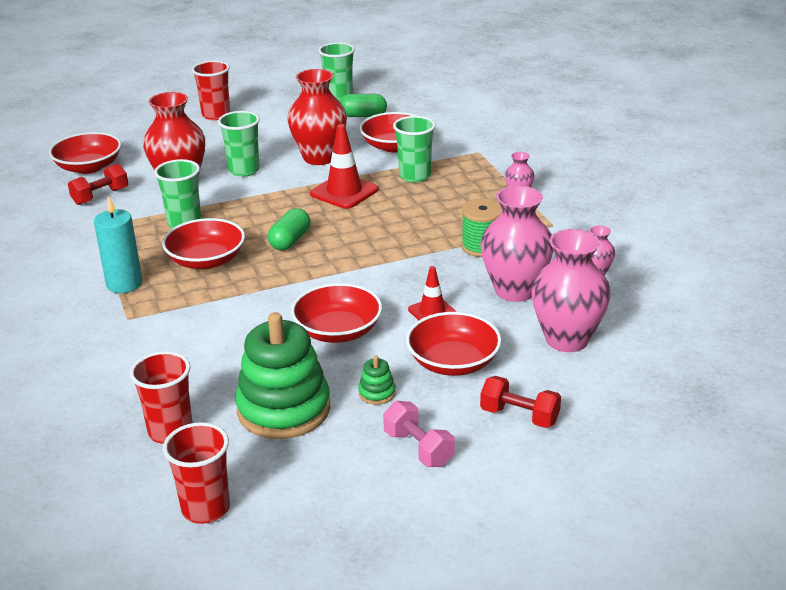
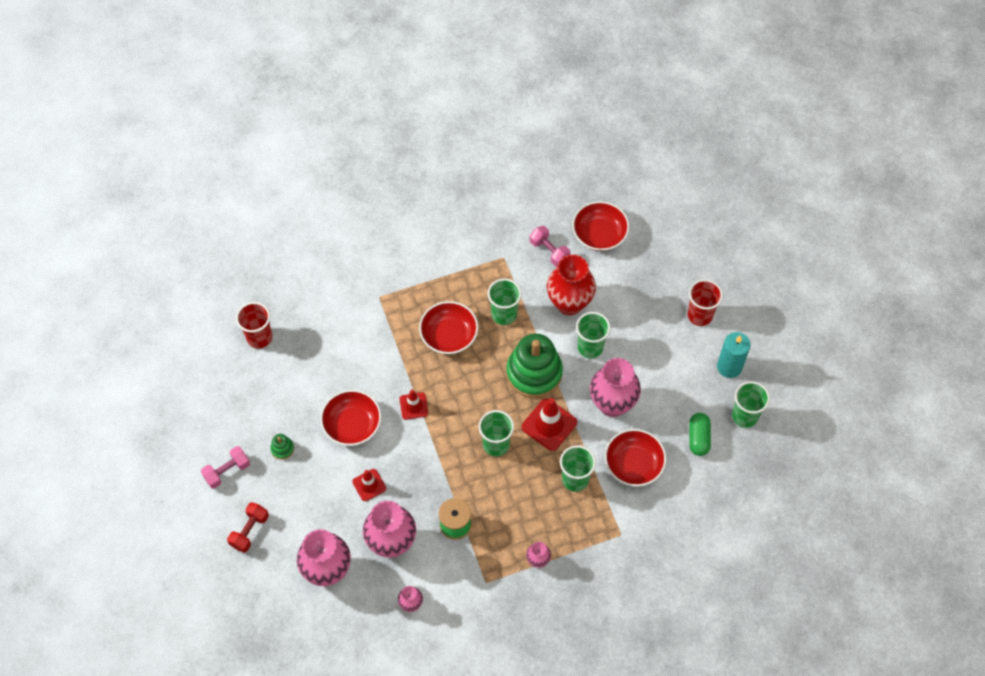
camera: 90 degrees right, 30 degrees up
red dumbbell [68,163,128,205] -> pink dumbbell [530,226,570,267]
turquoise candle [94,196,142,293] -> turquoise candle moved to [717,332,751,378]
red cup [163,422,230,524] -> none
green stacking toy [235,312,330,439] -> green stacking toy moved to [506,334,563,398]
green capsule [268,208,310,250] -> none
red vase [288,69,347,165] -> pink vase [590,358,641,417]
red bowl [406,312,502,376] -> none
none -> red traffic cone [400,390,428,420]
none -> green cup [479,410,514,457]

